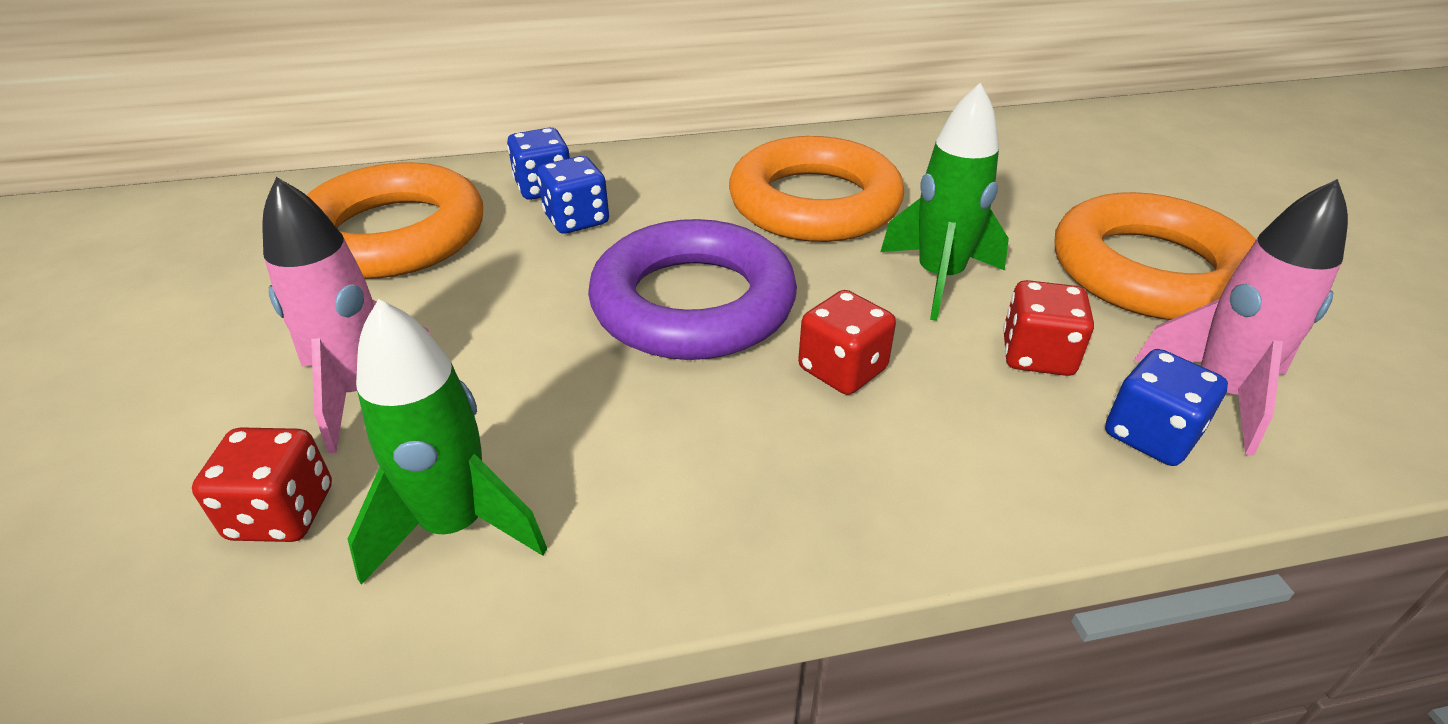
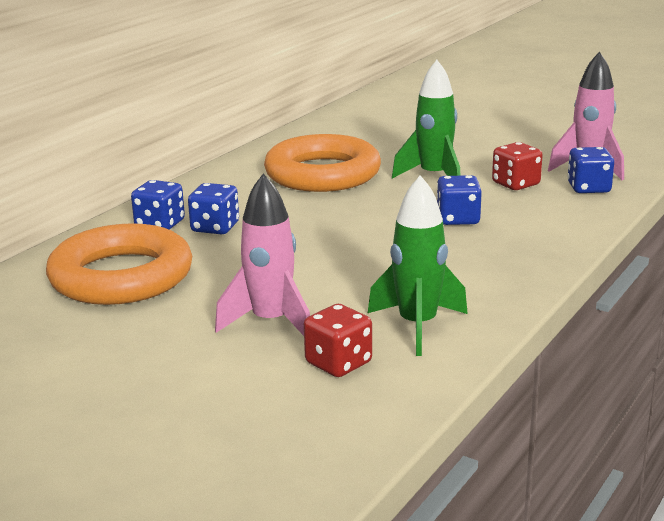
camera: 45 degrees left, 15 degrees down
purple ring [588,219,797,360] -> none
red dice [798,290,896,395] -> blue dice [437,175,482,225]
orange ring [1055,192,1256,320] -> none

